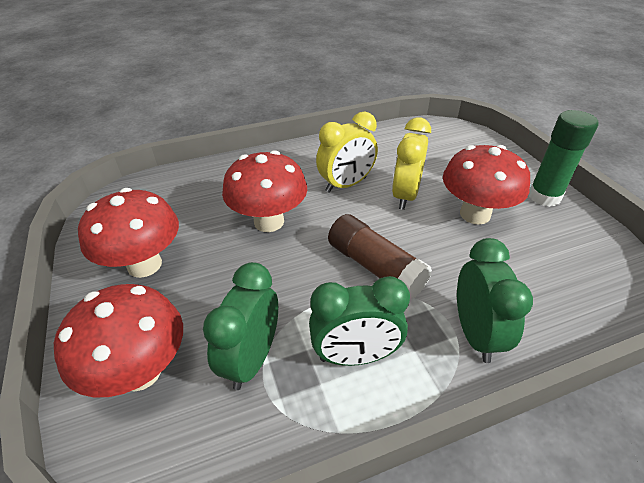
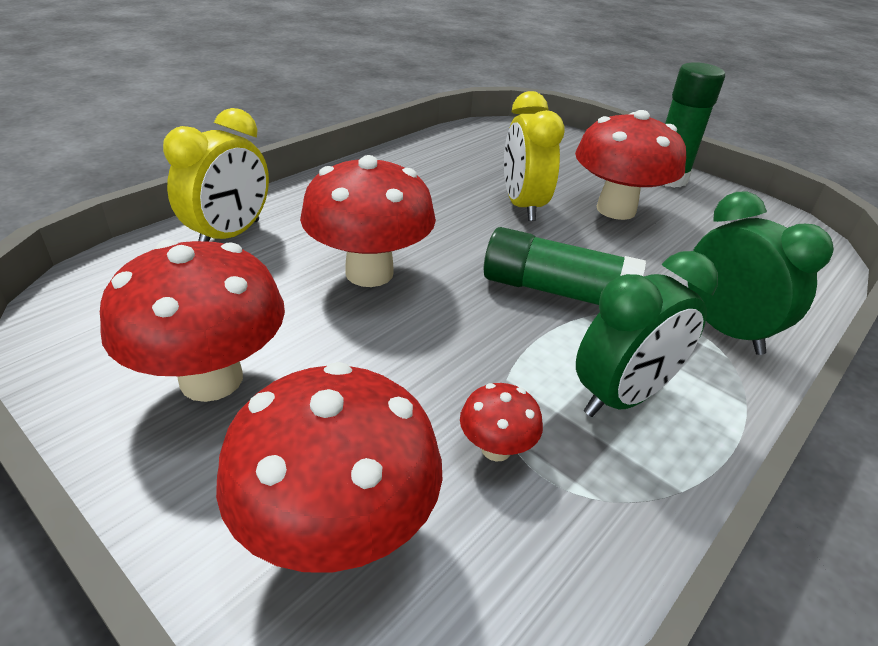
camera: 30 degrees left, 5 degrees down
green clock [203,262,278,390] -> red mushroom [460,383,543,461]
yellow clock [316,112,378,193] -> yellow clock moved to [163,108,269,242]
brown glue stick [328,214,432,300] -> green glue stick [484,227,646,305]

